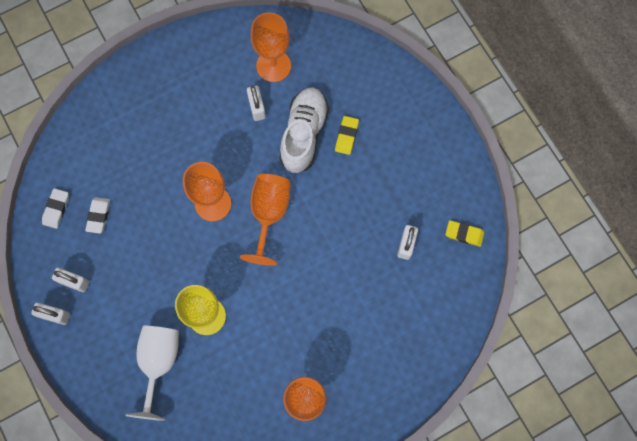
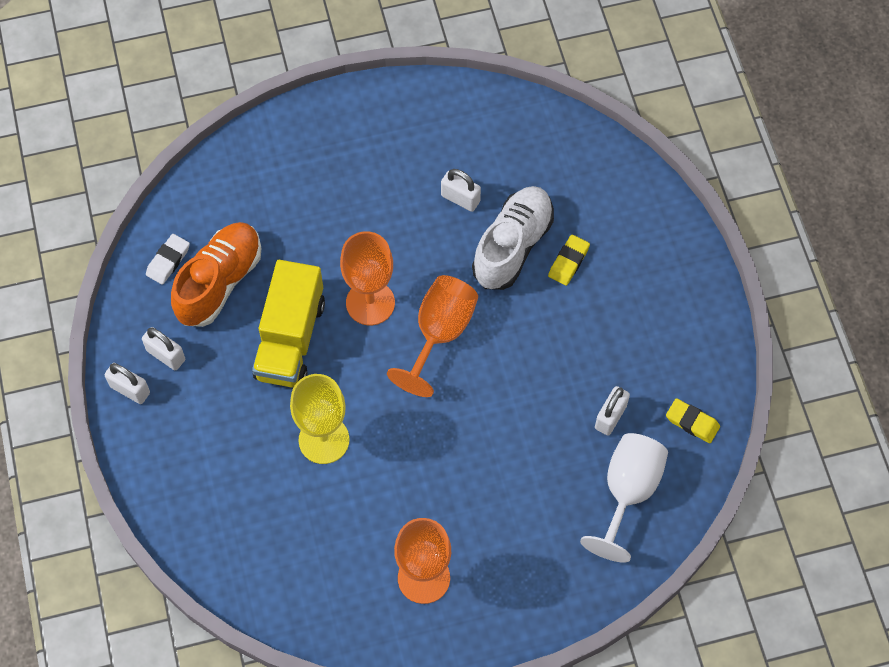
camera: 15 degrees right, 10 degrees down
white eraser [85,197,110,234] -> orange shoe [171,222,262,327]
white goblet [126,326,179,421] -> white goblet moved to [580,433,668,563]
white padlock [247,86,266,121] -> white padlock turned 60 degrees counterclockwise [441,169,481,212]
orange goblet [251,12,291,82] -> none
none -> yellow truck [252,260,325,388]

